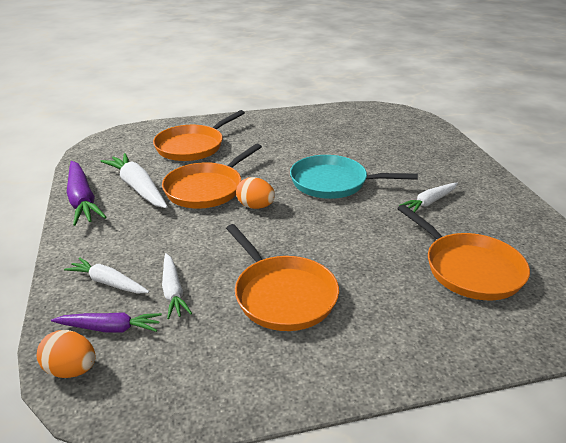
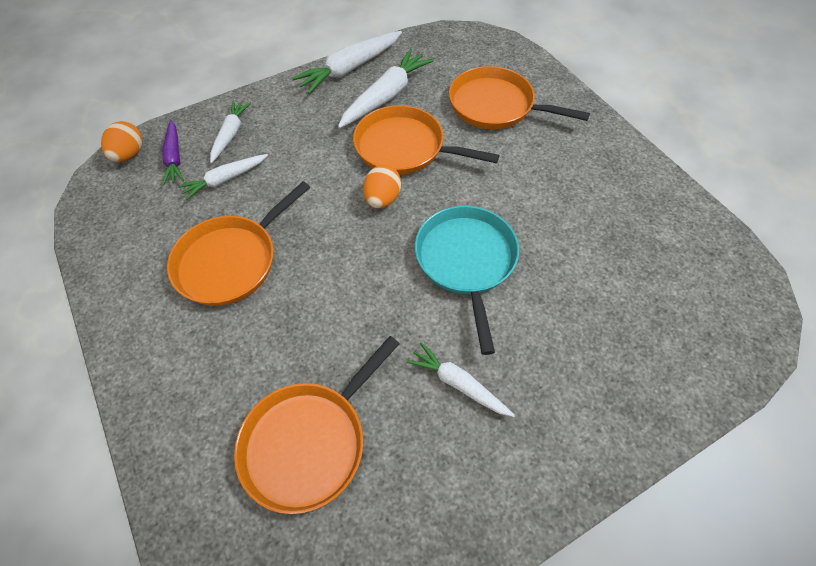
camera: 75 degrees right, 25 degrees up
purple carrot [67,161,107,226] -> white carrot [292,31,402,94]

